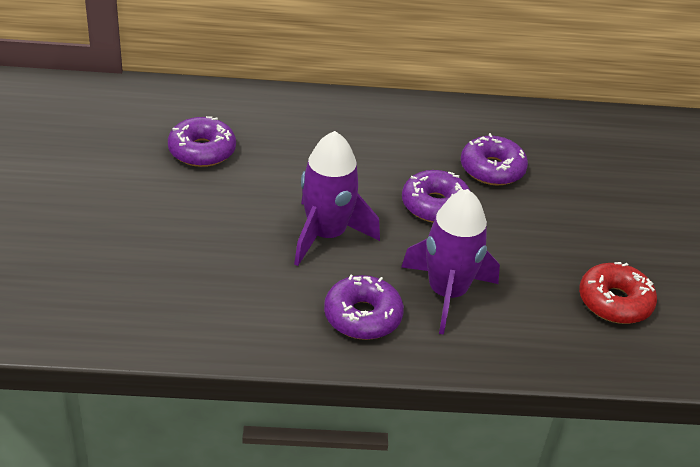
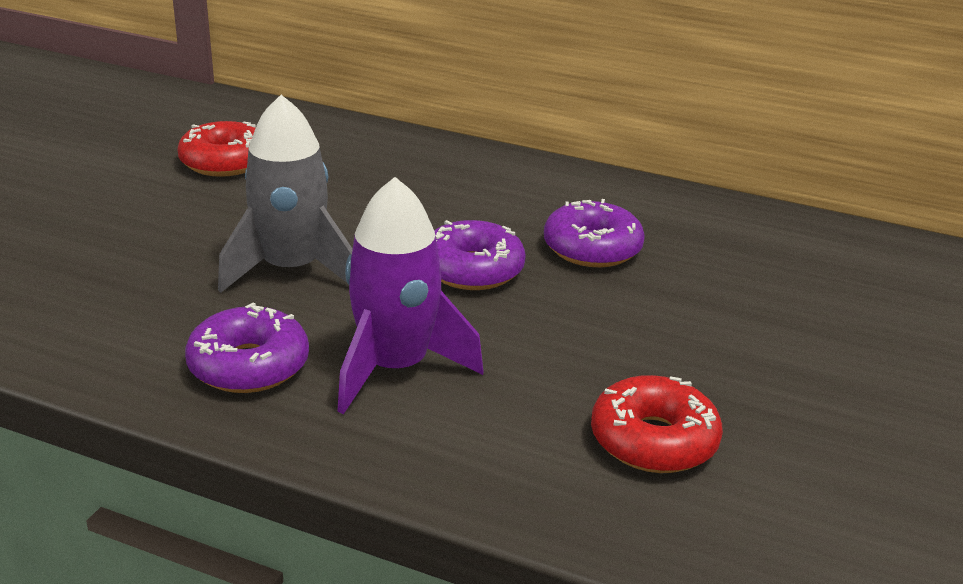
camera: 25 degrees right, 10 degrees down
purple donut [168,116,236,167] -> red donut [178,121,256,177]
purple rocket [294,131,380,266] -> grey rocket [218,95,353,293]

